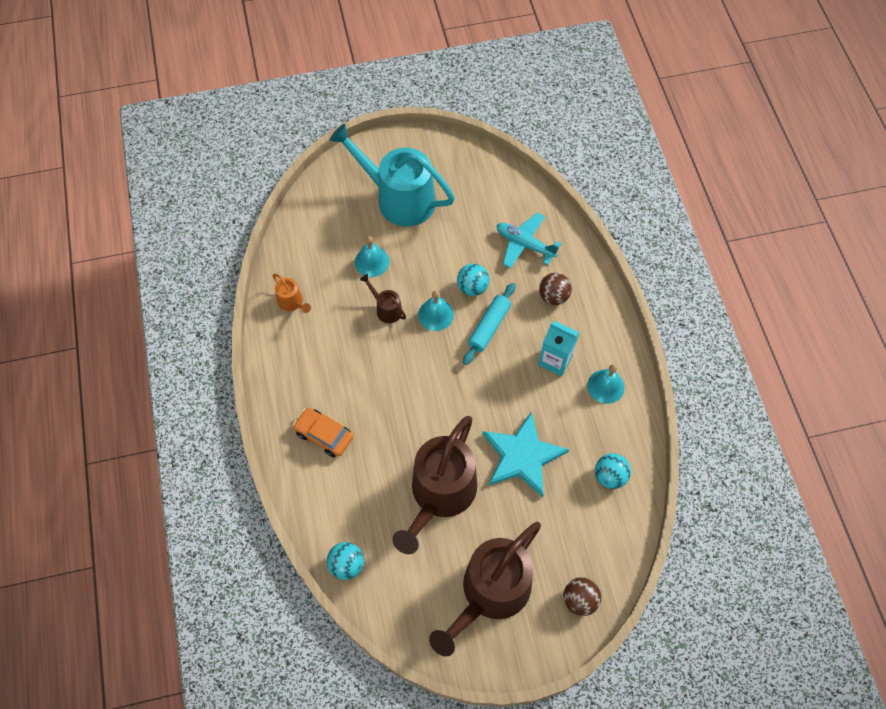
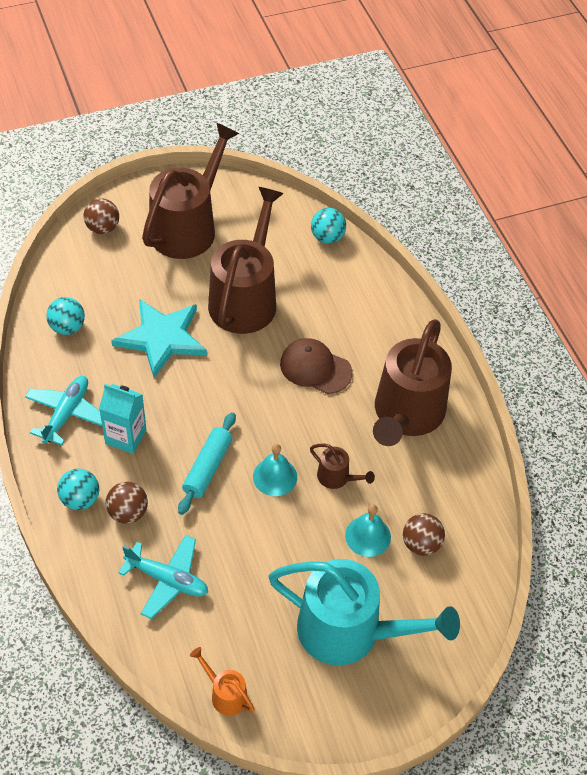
camera: 170 degrees right, 10 degrees down
orange watering can [273,274,311,313] -> orange watering can moved to [190,647,255,716]
orange car [293,408,353,457] -> none
turquoise ball [457,264,489,296] -> turquoise ball moved to [57,469,99,510]
turquoise bell [587,364,625,404] -> turquoise plane [25,376,102,445]
none -> brown cap [280,338,353,394]
none -> brown watering can [373,319,452,446]
none -> brown ball [403,513,445,556]

